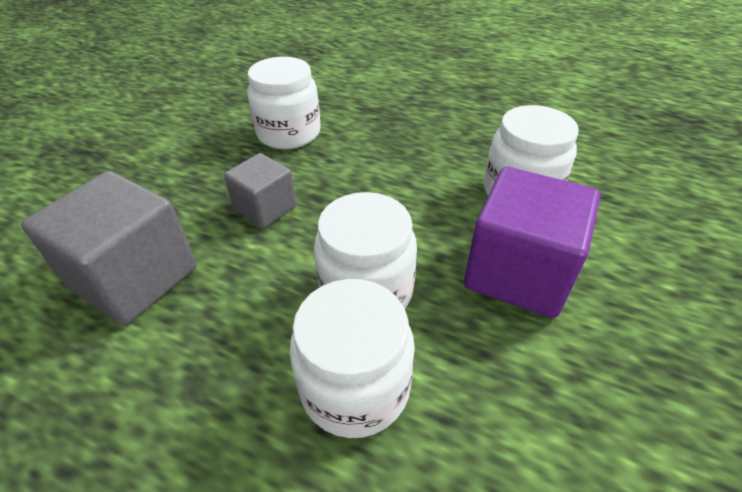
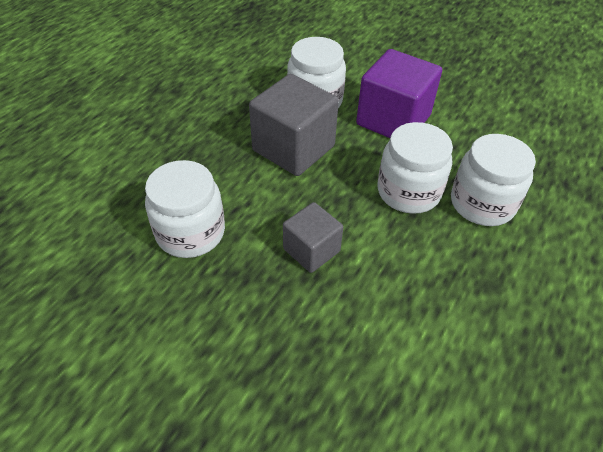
camera: 85 degrees left, 5 degrees up
grey cube [21,171,197,325] -> grey cube moved to [249,74,339,176]

